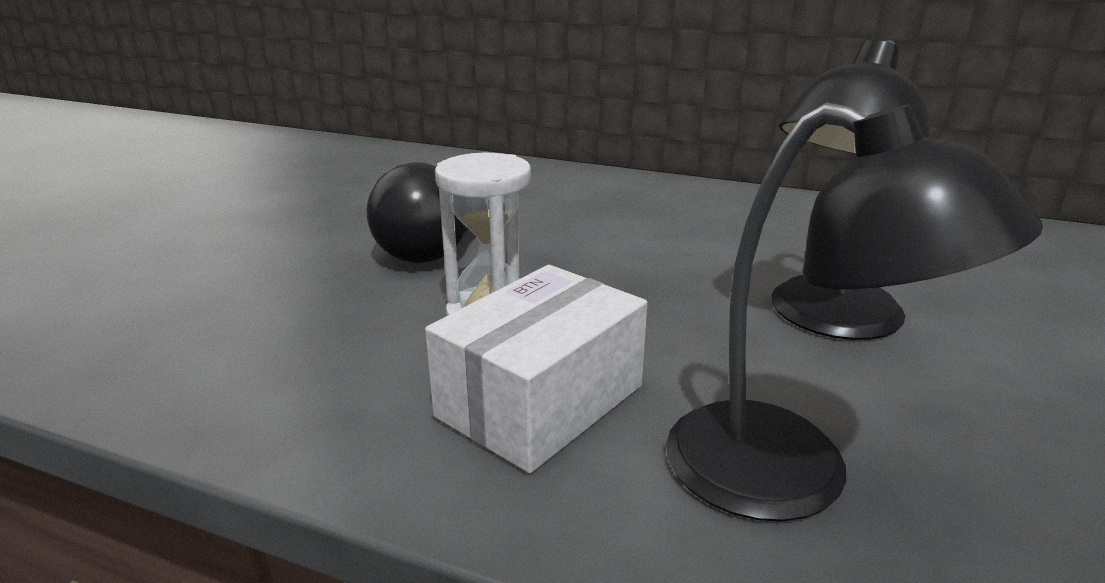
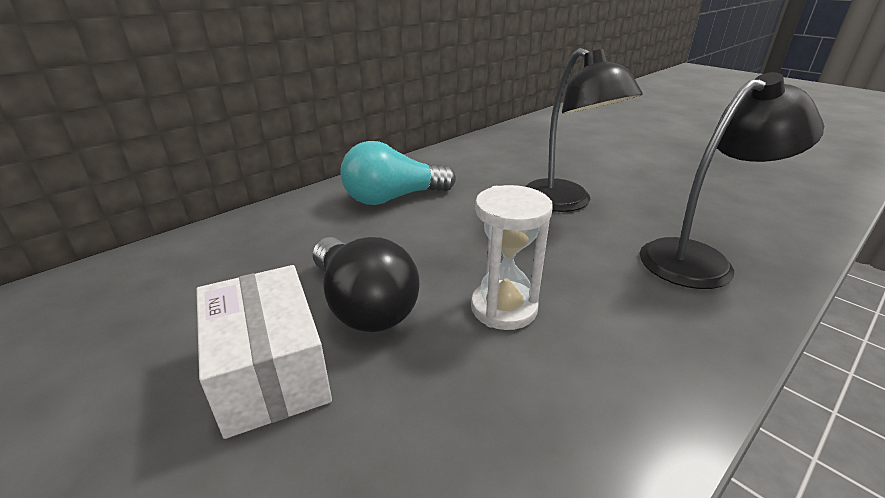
camera: 65 degrees left, 5 degrees up
white box [425,265,648,473] -> white box moved to [196,265,332,439]
none -> turquoise light bulb [340,141,456,205]

